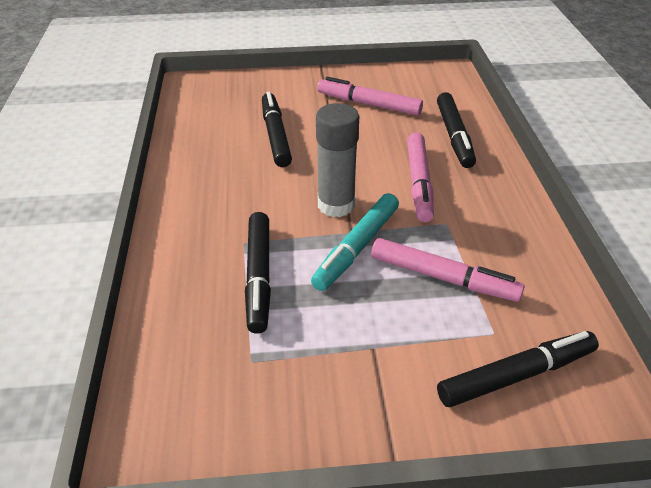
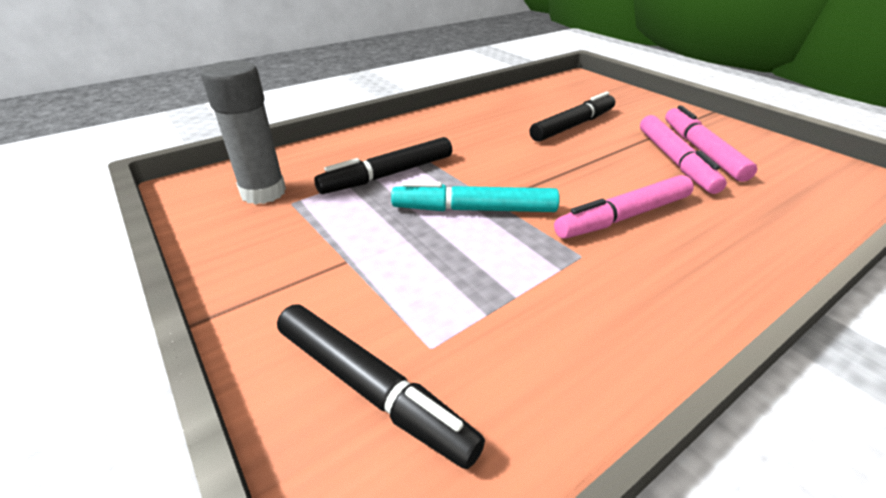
camera: 60 degrees right, 5 degrees down
grey glue stick [316,103,359,217] -> grey glue stick moved to [201,60,286,205]
pink marker [371,238,525,302] -> pink marker moved to [640,115,727,194]
black marker [437,92,476,168] -> none

